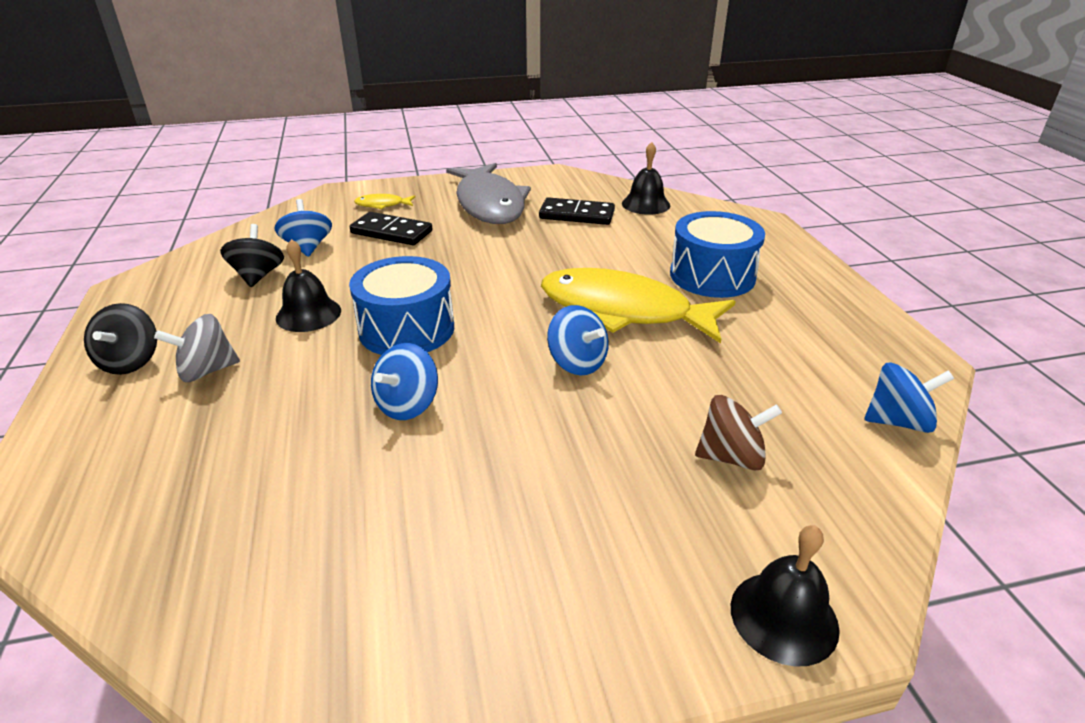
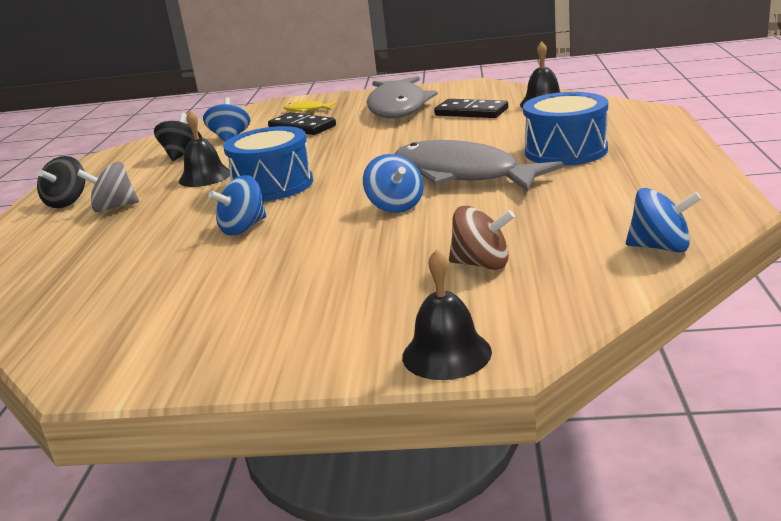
camera: 20 degrees right, 10 degrees down
yellow fish [541,268,736,343] -> grey fish [395,140,564,192]

